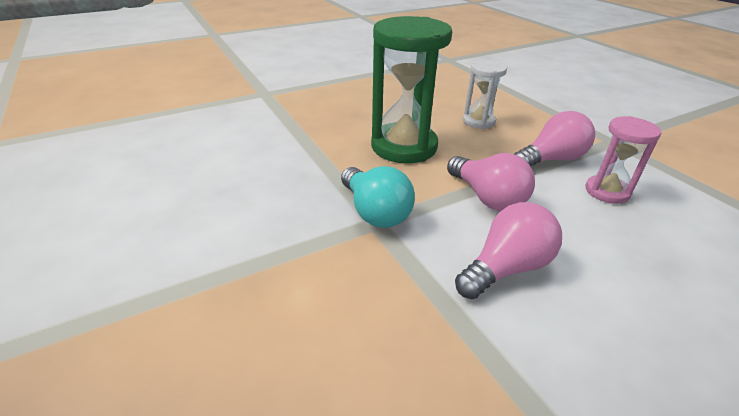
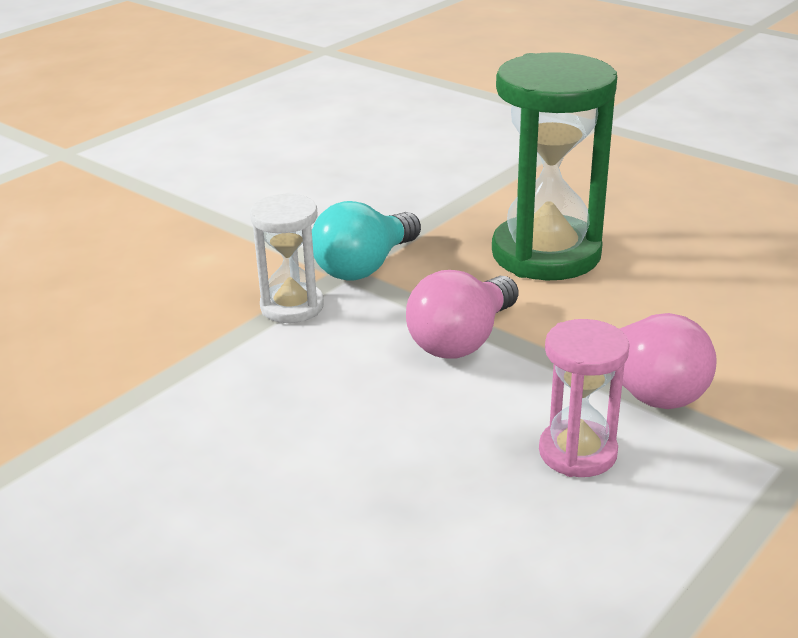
camera: 70 degrees right, 5 degrees down
pink light bulb [455,202,562,299] -> none
white hourglass [463,60,507,129] -> white hourglass moved to [250,193,324,323]

